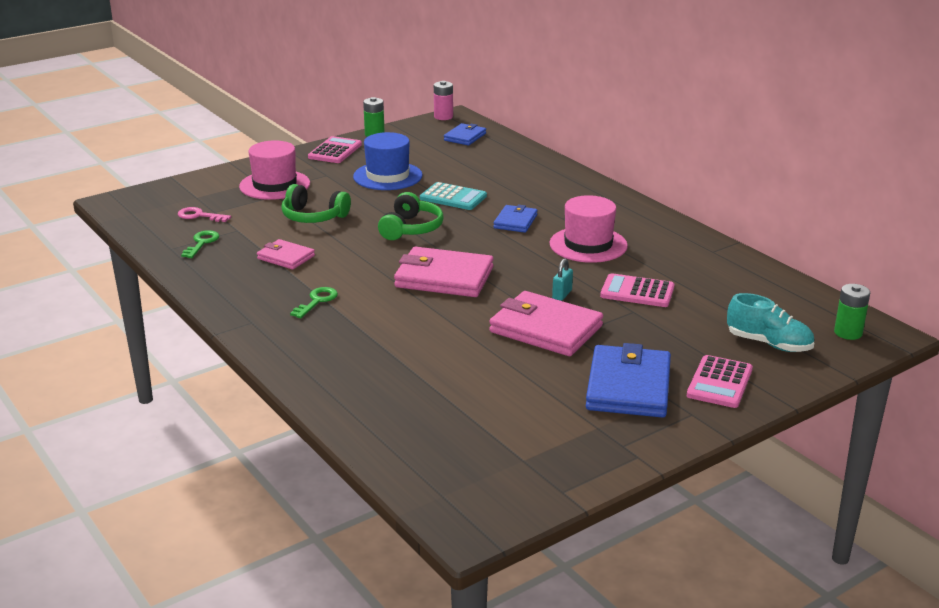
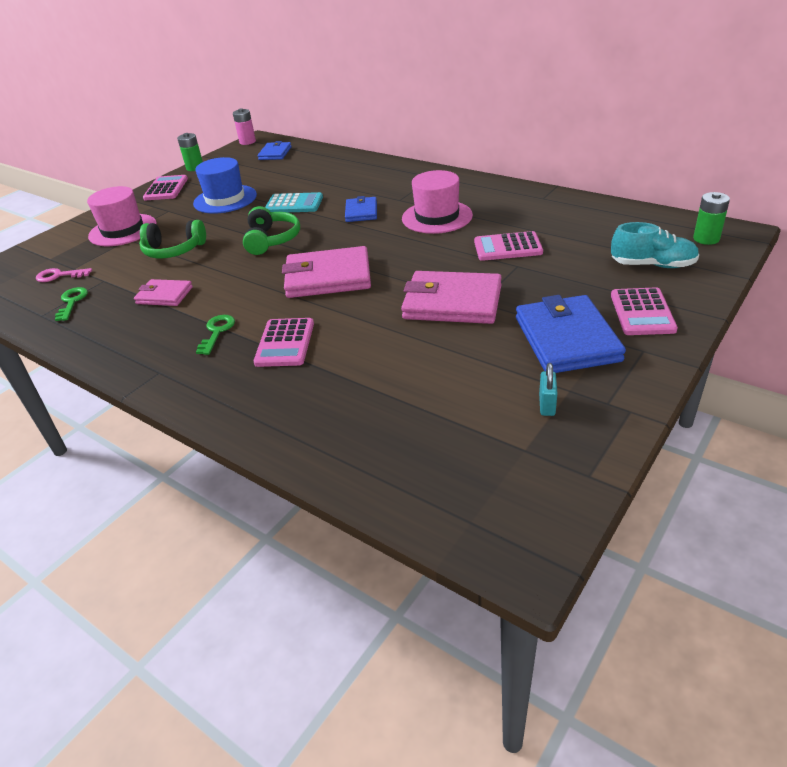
camera: 15 degrees left, 10 degrees up
turquoise padlock [552,258,573,301] -> turquoise padlock moved to [539,363,557,416]
none -> pink calculator [254,318,314,367]

